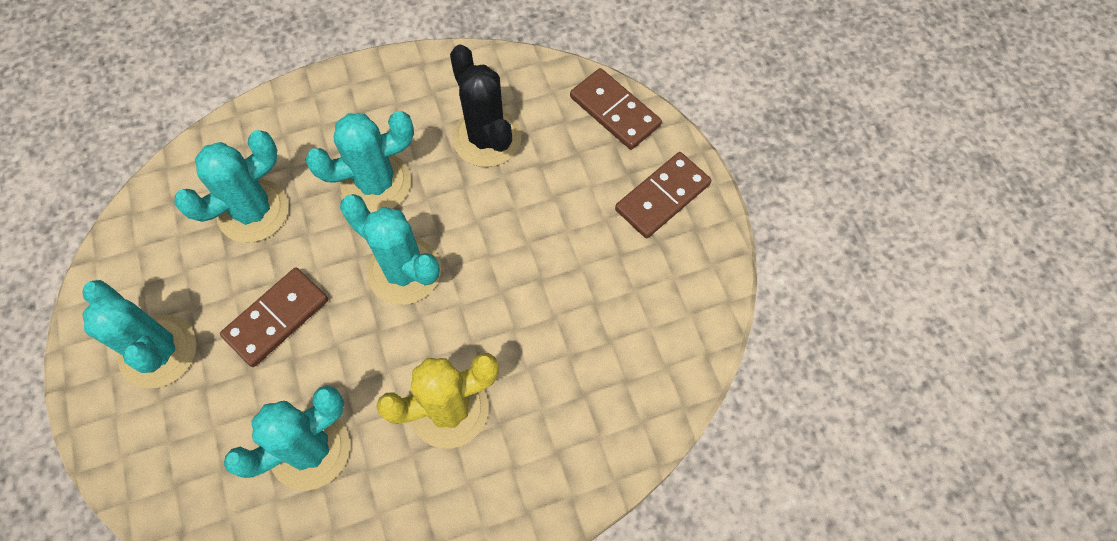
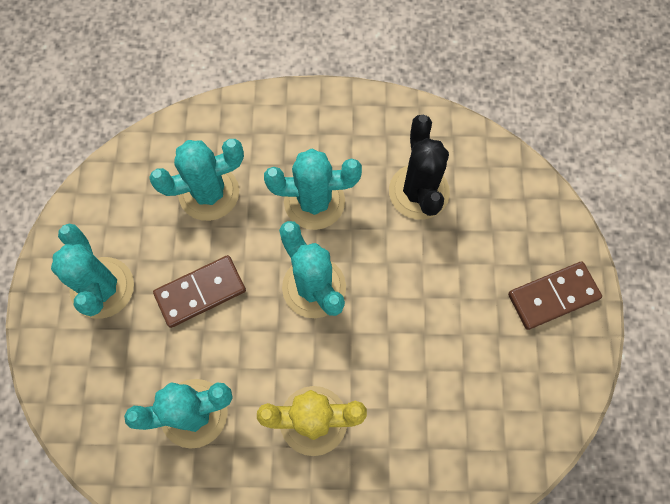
camera: 20 degrees right, 5 degrees up
brown domino [570,68,662,150] -> none

